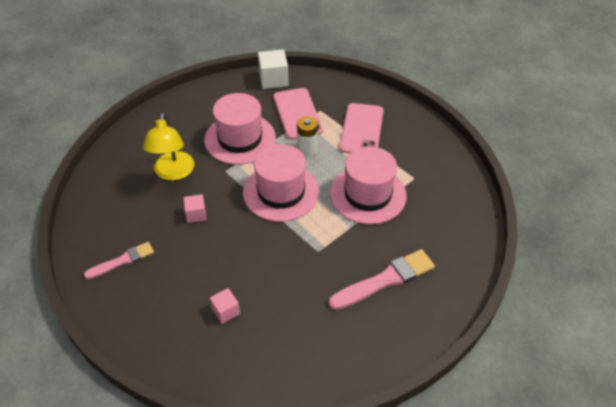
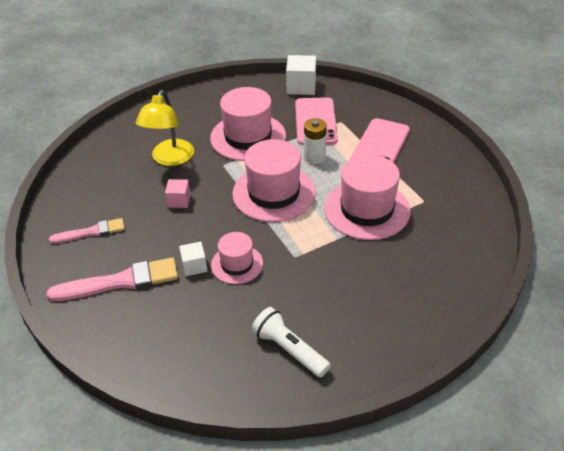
camera: 15 degrees right, 5 degrees down
pink cube [210,288,240,324] -> none
pink brush [329,249,435,310] -> pink brush moved to [47,257,178,301]
none -> white cube [179,242,207,276]
none -> pink hat [211,232,263,284]
none -> white flashlight [252,307,331,377]

